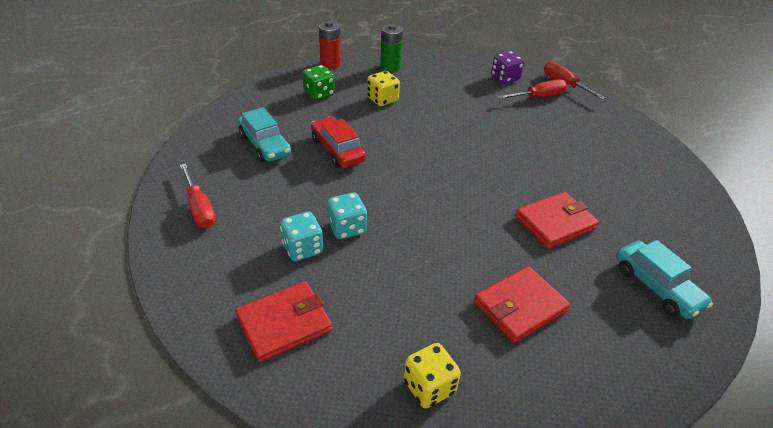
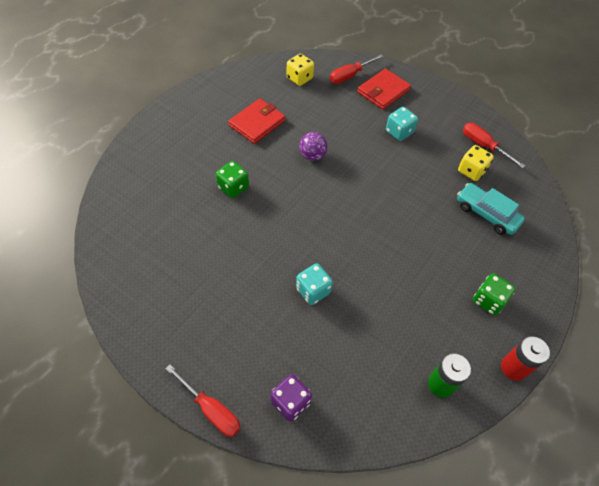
camera: 165 degrees right, 15 degrees up
red car [311,117,366,168] -> none
turquoise dice [327,193,367,239] -> turquoise dice moved to [296,263,333,305]
yellow dice [367,71,400,106] -> yellow dice moved to [458,145,494,181]
red screwdriver [498,79,567,99] -> red screwdriver moved to [330,54,384,84]
red wallet [515,192,599,249] -> green dice [216,161,249,198]
turquoise car [616,240,713,319] -> none
none -> purple ball [299,132,328,161]

